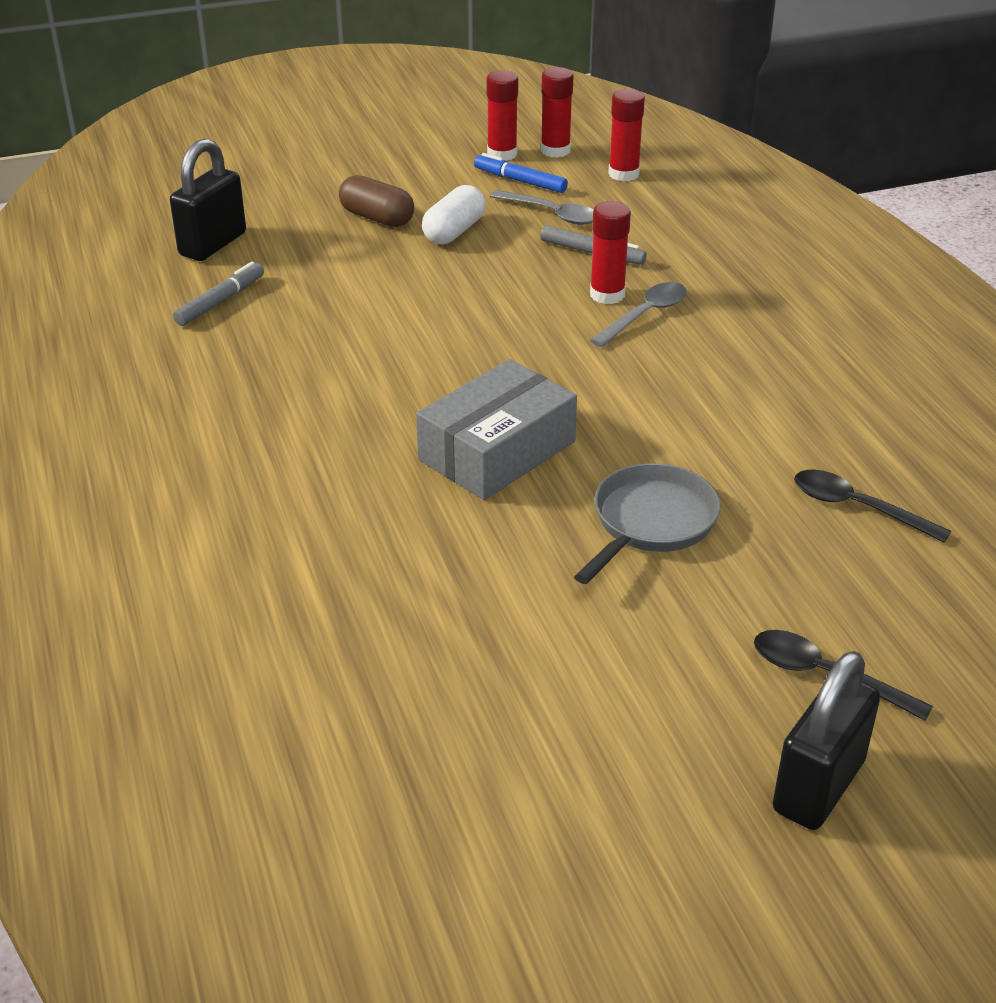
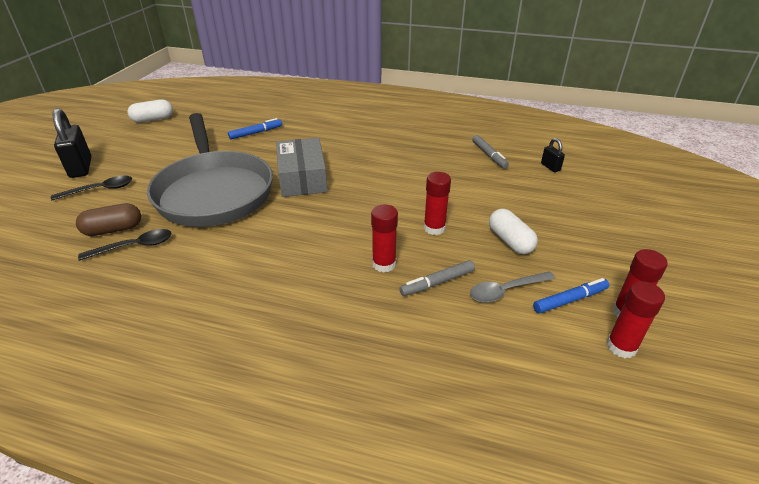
camera: 125 degrees right, 0 degrees up
black padlock [170,139,246,261] -> black padlock [541,138,565,172], size x0.51
brown capsule [339,175,414,227] -> brown capsule moved to [76,203,141,236]
grey pan [574,463,721,584] -> grey pan [147,113,273,227], size x2.04
grey spoon [590,282,687,347] -> none
red glue stick [608,89,645,181] -> red glue stick moved to [424,172,451,235]
none -> white capsule [127,99,173,123]
none -> blue marker [228,118,282,139]

